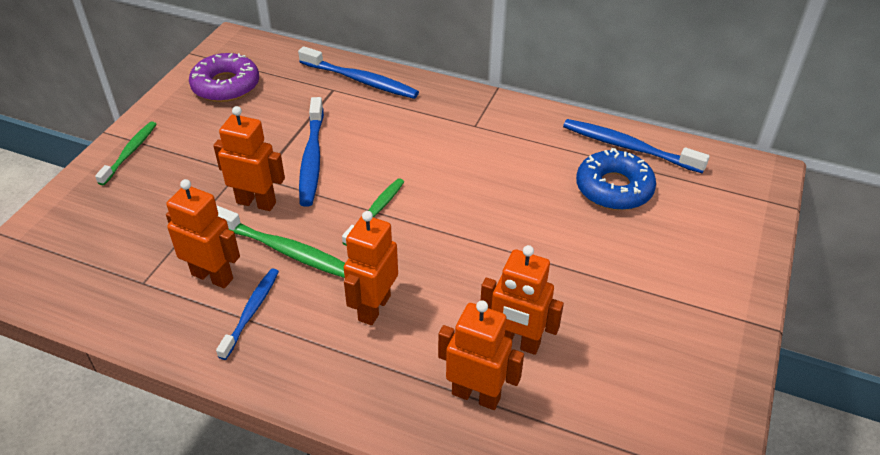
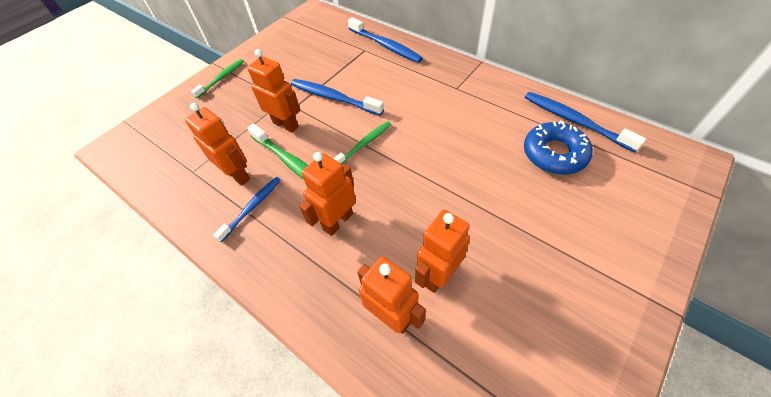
camera: 20 degrees right, 10 degrees up
purple donut [189,53,259,102] -> none
blue toothbrush [299,97,324,207] -> blue toothbrush turned 105 degrees clockwise [291,79,384,116]
orange robot [481,245,564,355] -> orange robot turned 90 degrees clockwise [415,210,470,293]

